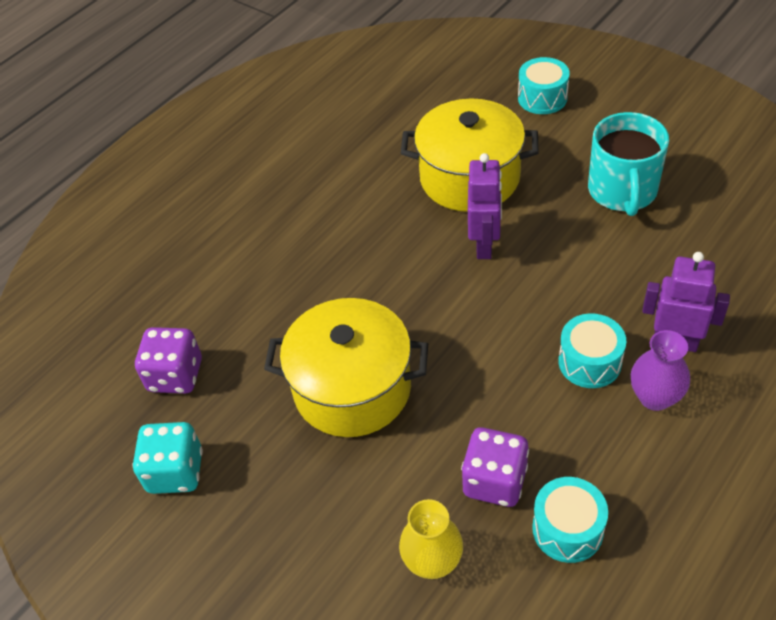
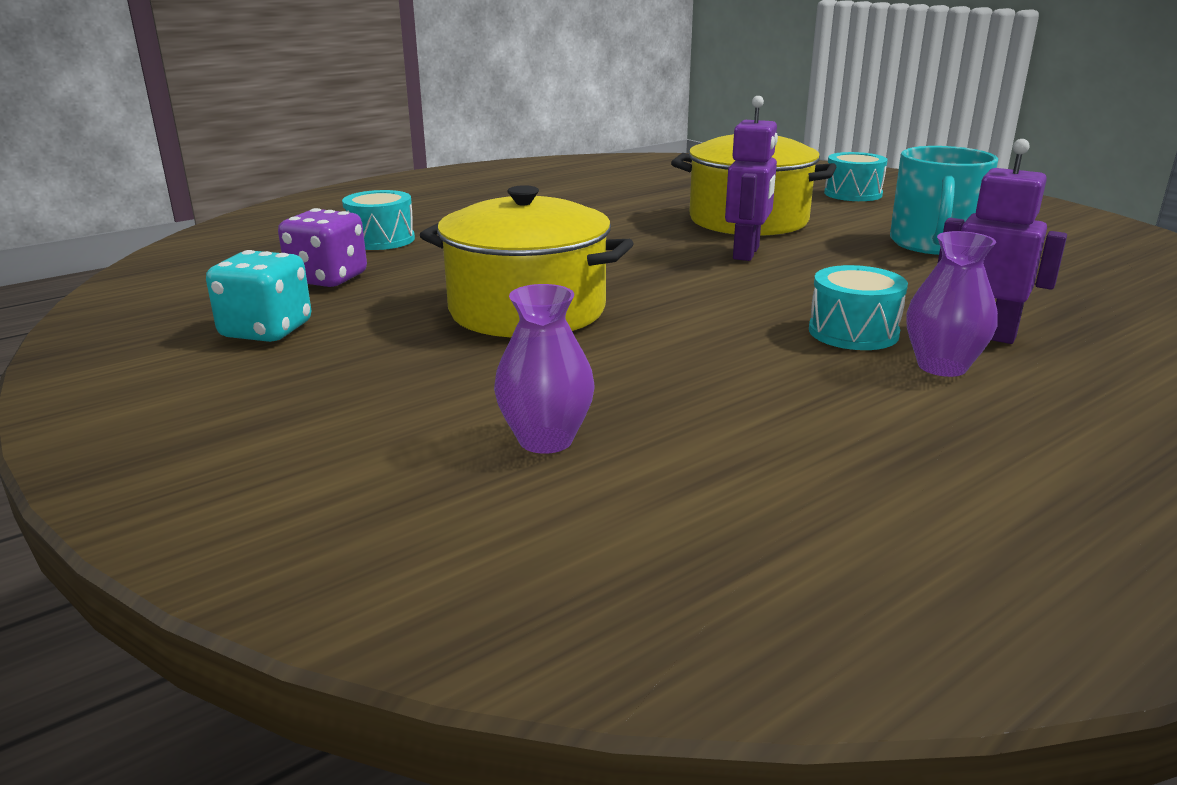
camera: 10 degrees right, 25 degrees down
yellow vase [399,499,463,579] -> purple vase [494,284,595,454]
purple dice [461,427,529,507] -> none
turquoise drum [532,477,608,563] -> turquoise drum moved to [342,190,415,250]

